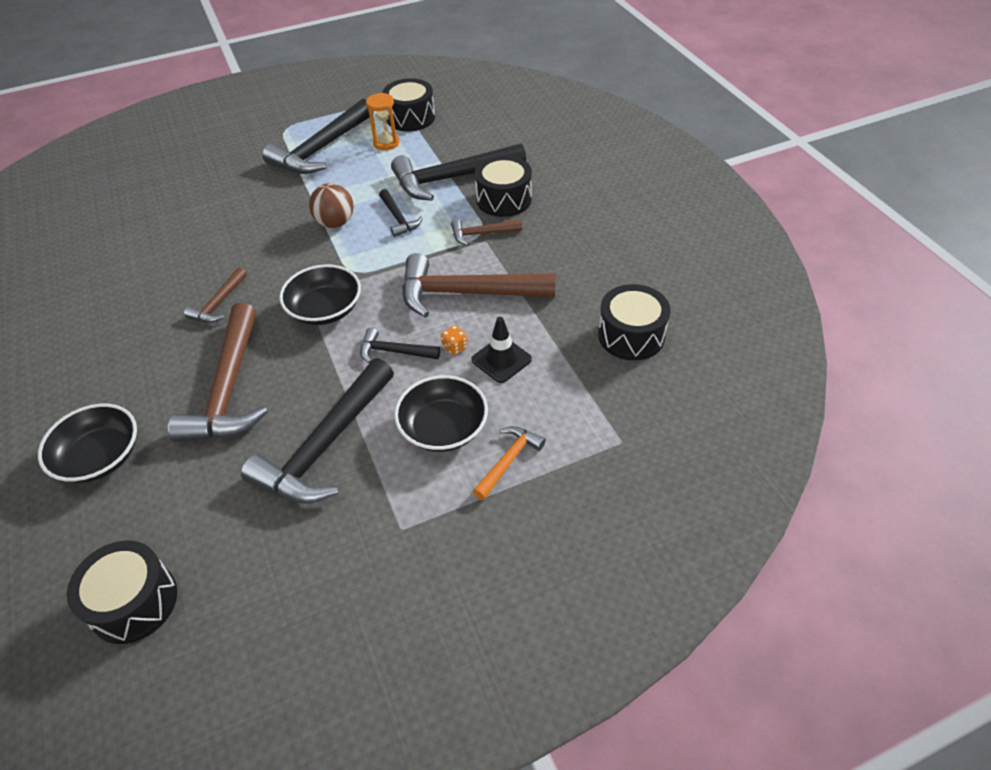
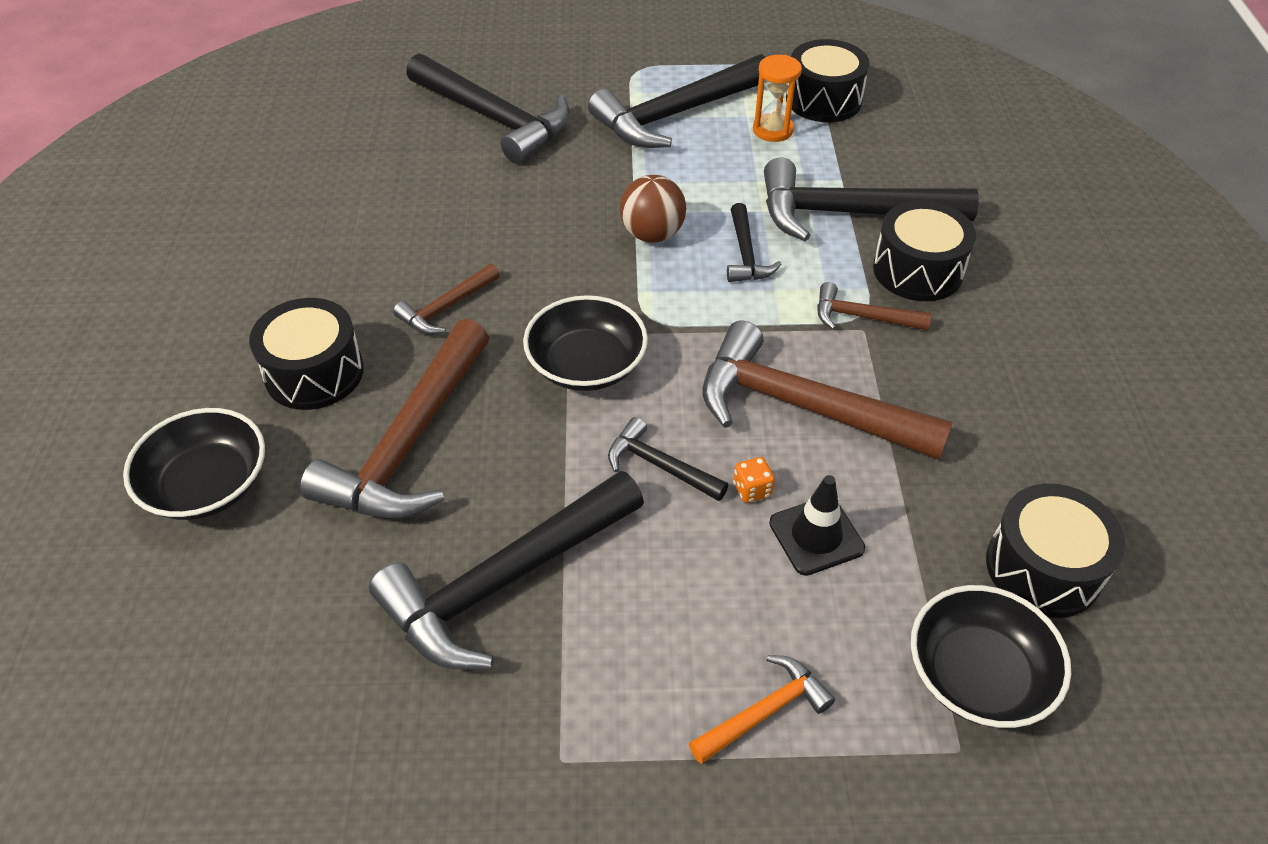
camera: 20 degrees right, 0 degrees up
black drum [67,541,177,644] -> black drum moved to [249,298,364,410]
black bowl [394,375,488,452] -> black bowl moved to [911,585,1071,728]
none -> black hammer [406,53,570,164]

